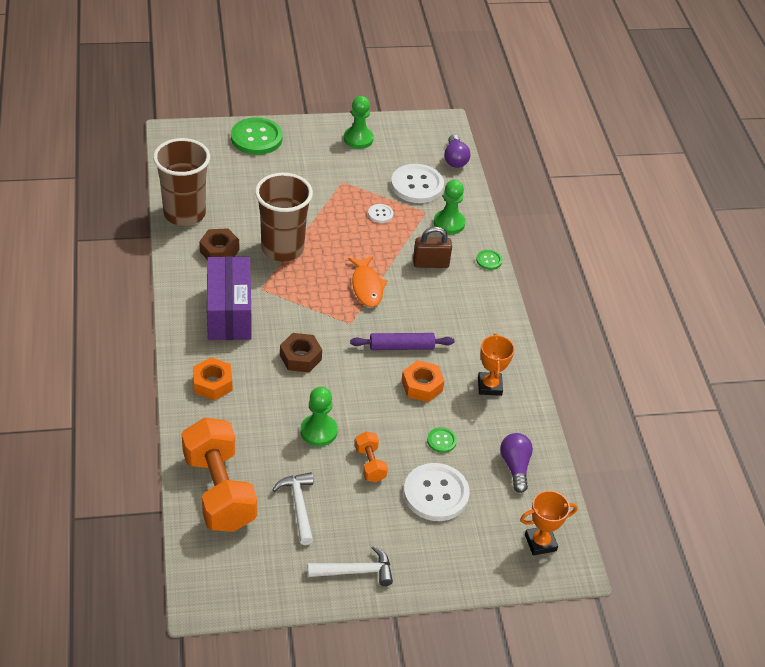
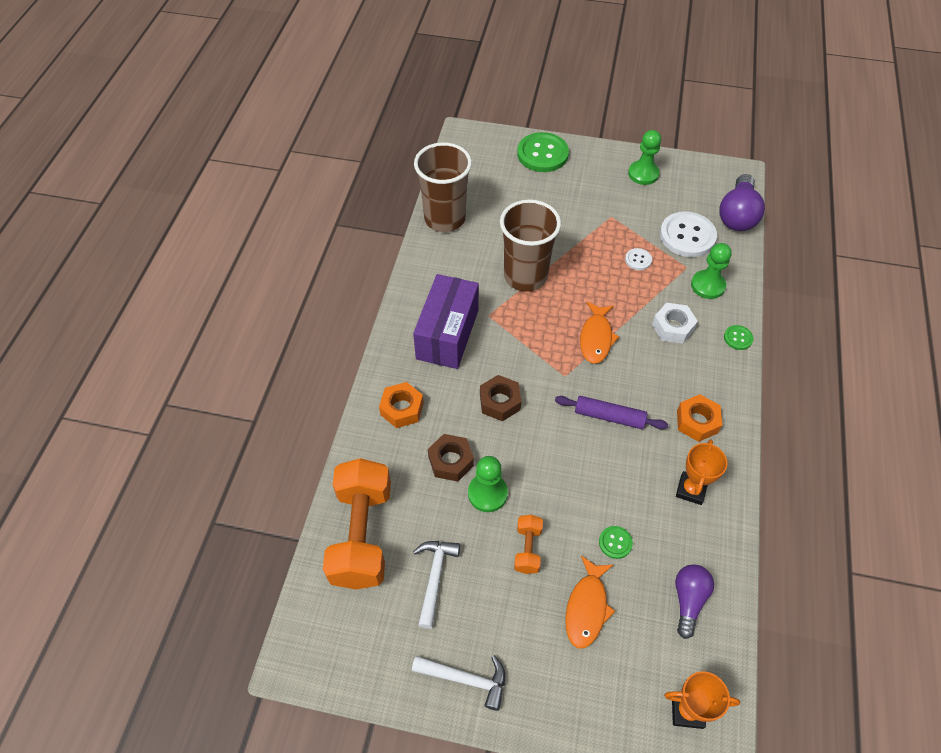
camera: 25 degrees right, 10 degrees up
brown nut [199,228,239,259] -> brown nut moved to [428,434,474,482]
orange nut [402,360,444,402] -> orange nut moved to [677,394,722,442]
white button [404,463,470,521] -> orange fish [565,556,615,648]
brown padlock [413,226,452,268] -> white nut [652,303,698,344]
purple light bulb [444,134,470,168] -> purple light bulb [719,174,765,231], size x1.54

